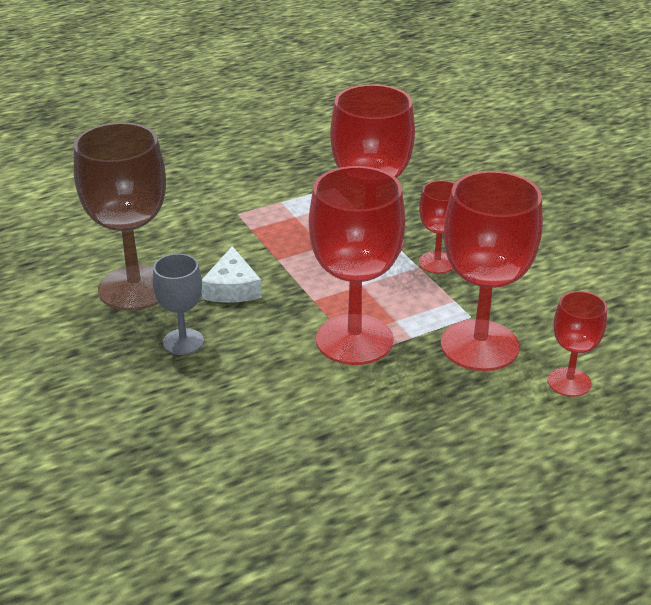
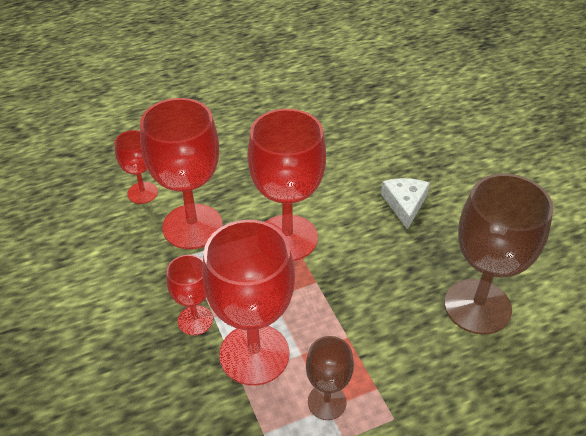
camera: 175 degrees left, 10 degrees up
grey goblet [152,254,204,355] -> none
white cheese [202,246,262,303] -> white cheese moved to [381,178,430,230]
none -> brown goblet [306,336,354,420]

